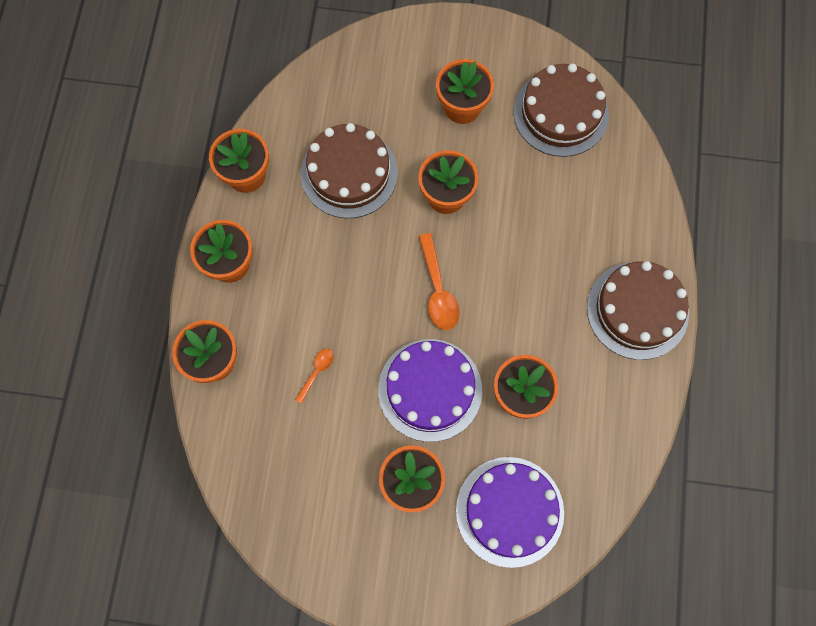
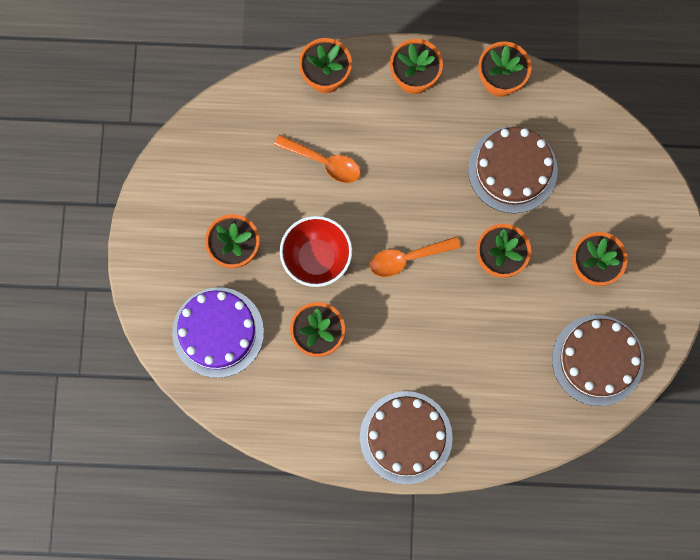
camera: 85 degrees right, 5 degrees up
orange spoon [295,349,334,404] -> orange spoon [274,135,361,183], size x1.75
purple cake [378,339,482,442] -> red bowl [280,216,352,287]

